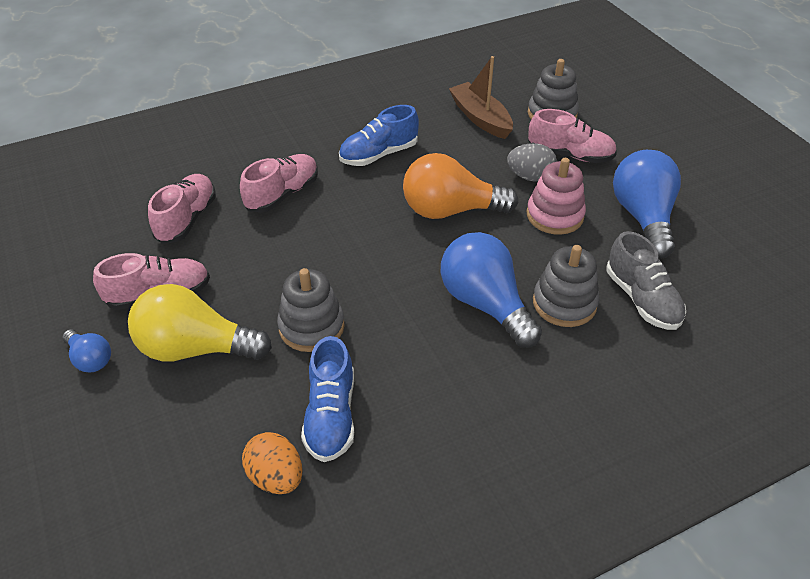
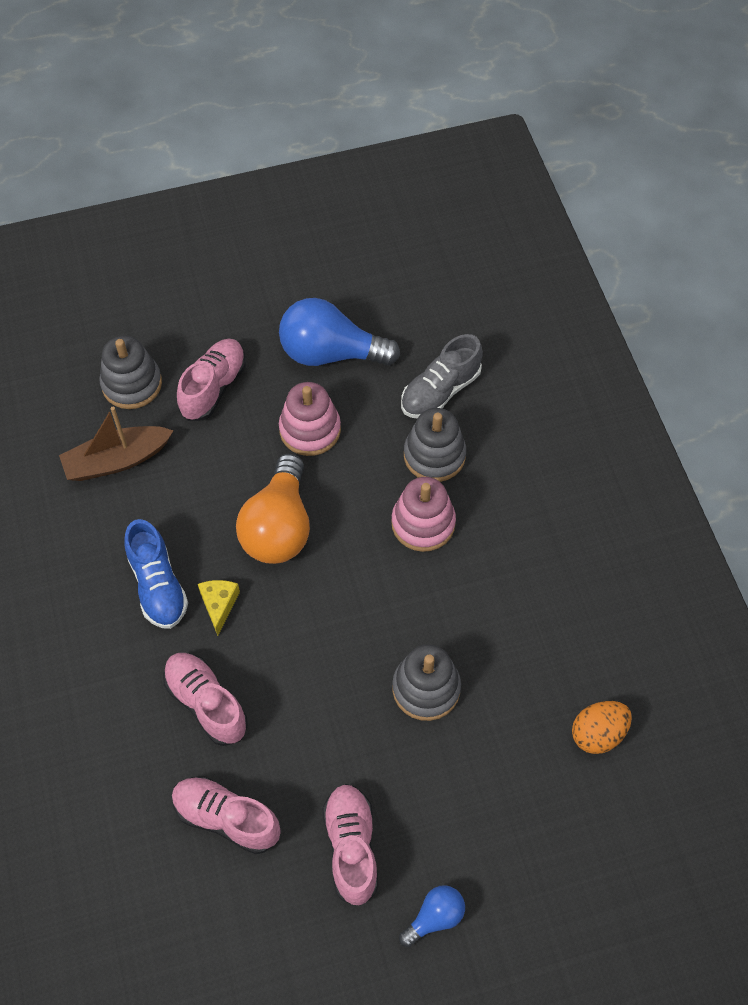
camera: 80 degrees left, 15 degrees up
yellow light bulb [128,284,272,362] -> none
blue shoe [301,336,354,462] -> none
blue light bulb [441,232,542,348] -> pink stacking toy [391,477,456,552]
grey egg [507,143,557,182] -> none
grey shoe [606,231,686,330] -> grey shoe turned 150 degrees clockwise [401,334,483,418]
none -> yellow cheese [198,580,240,636]

